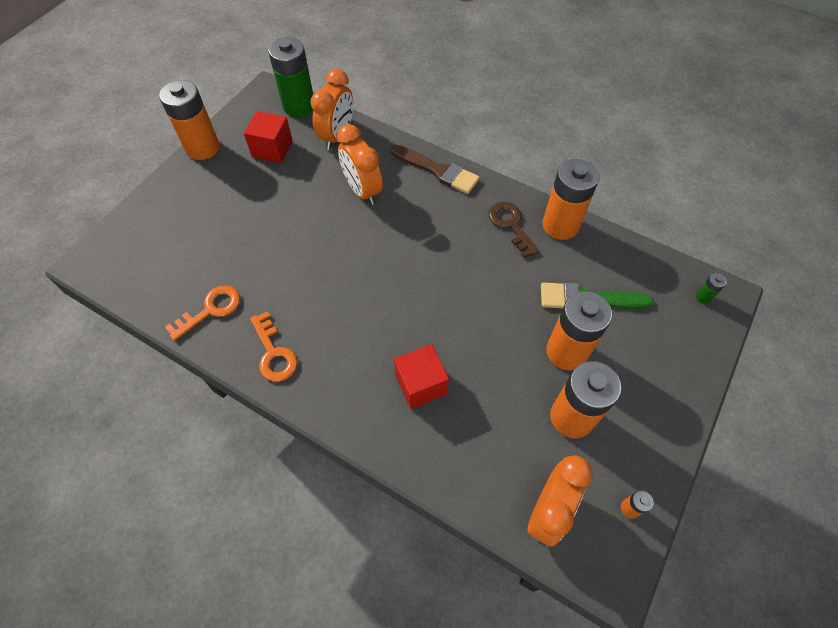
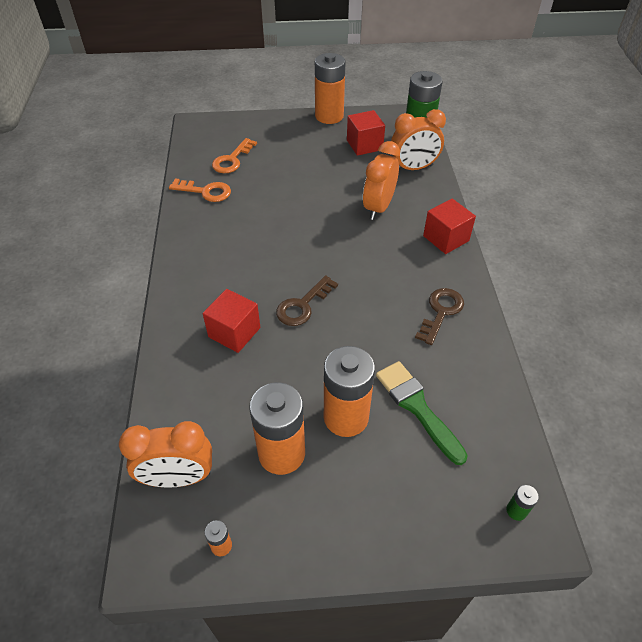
camera: 55 degrees right, 10 degrees down
orange key [250,311,297,382] -> orange key moved to [212,138,257,173]
brown brush [391,145,480,194] -> red cube [423,198,476,254]
orange battery [543,159,599,240] -> none
none -> brown key [276,275,338,326]

